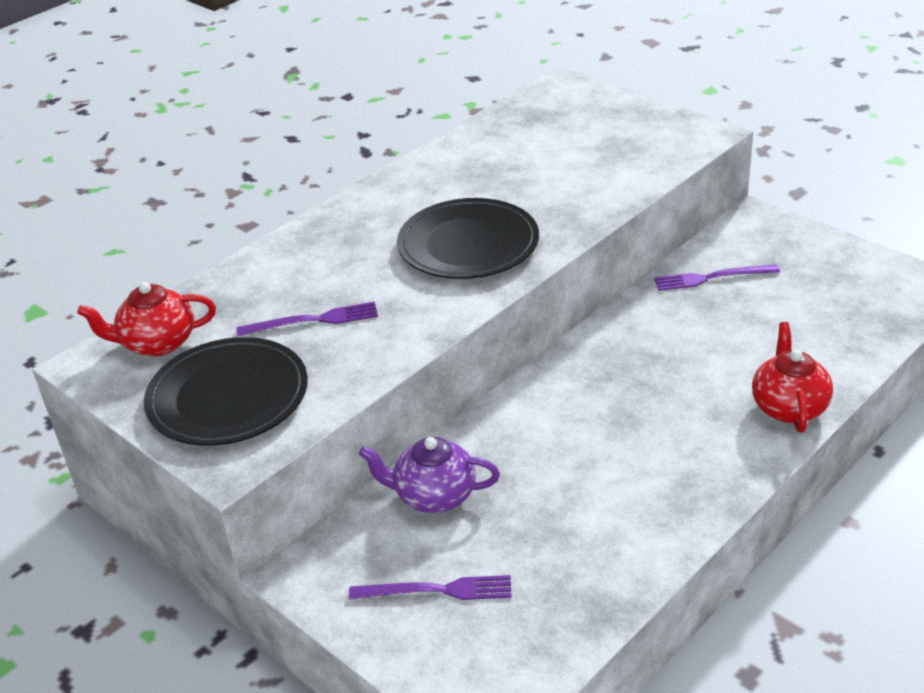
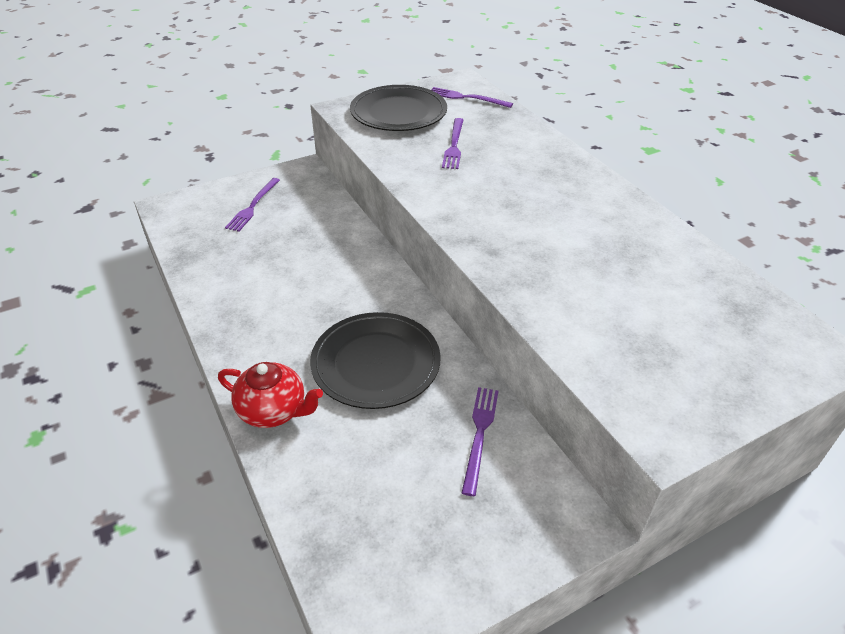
camera: 105 degrees right, 5 degrees up
red teapot [77,282,216,357] -> purple fork [431,87,513,108]
purple teapot [359,437,500,513] -> none
black plate [397,198,539,279] -> black plate moved to [310,312,441,409]

